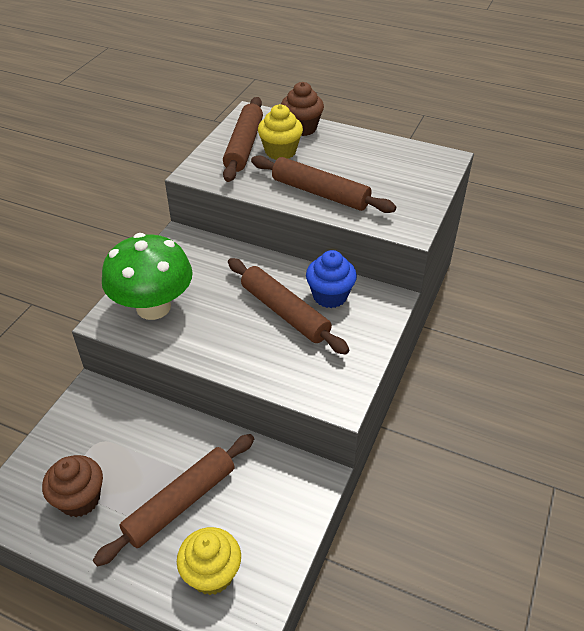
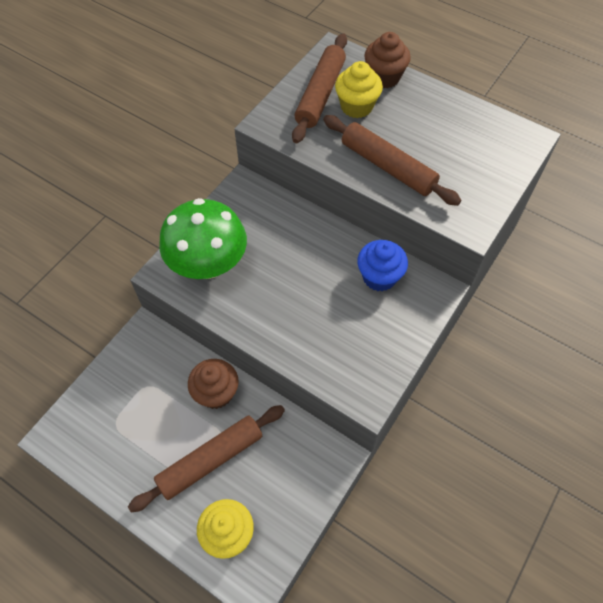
camera: 10 degrees right, 15 degrees up
brown cupcake [42,455,103,517] -> brown cupcake moved to [188,359,239,409]
brown rolling pin [228,258,350,355] -> none

